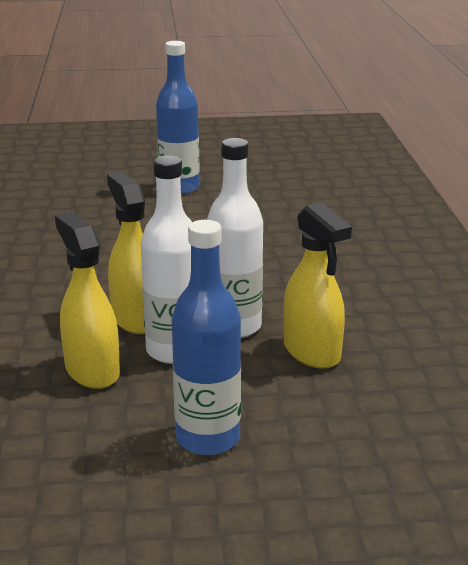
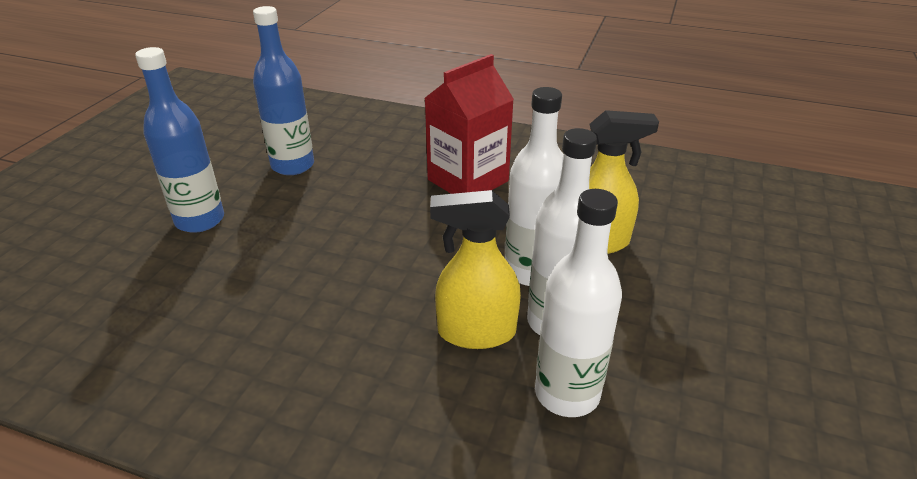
camera: 65 degrees left, 10 degrees up
yellow spray bottle [55,212,120,389] -> white bottle [535,189,622,417]
blue bottle [172,220,241,455] -> blue bottle moved to [253,6,314,175]
none -> red carton [425,54,514,194]

